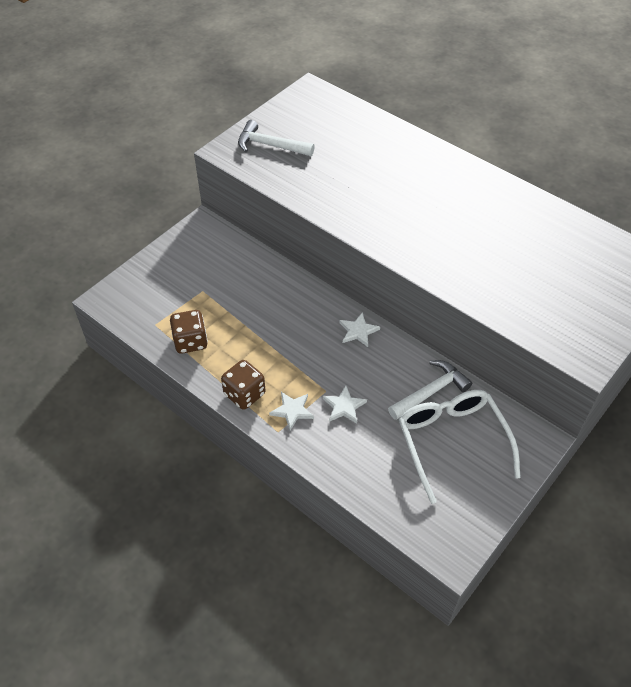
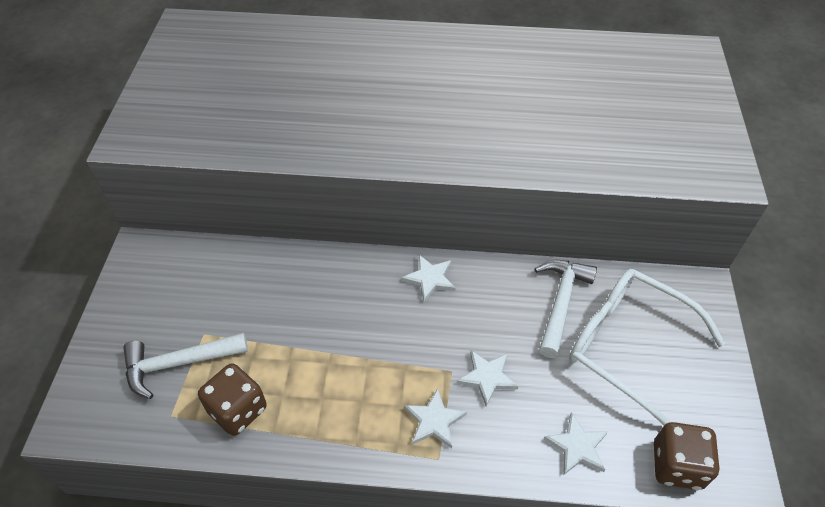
camera: 35 degrees left, 0 degrees up
brown dice [221,360,266,410] -> brown dice moved to [654,422,720,490]
white hammer [238,120,315,156] -> white hammer moved to [123,333,248,399]
none -> white star [544,412,608,475]

